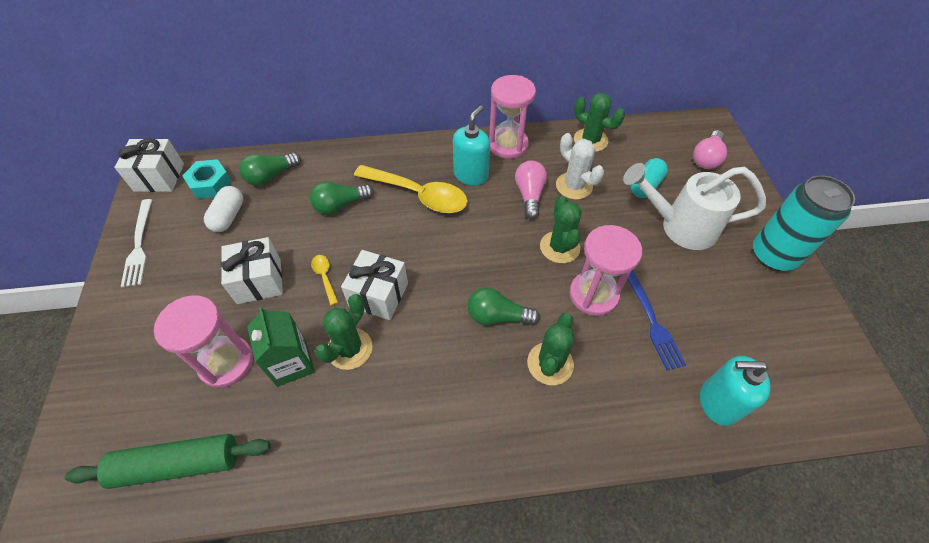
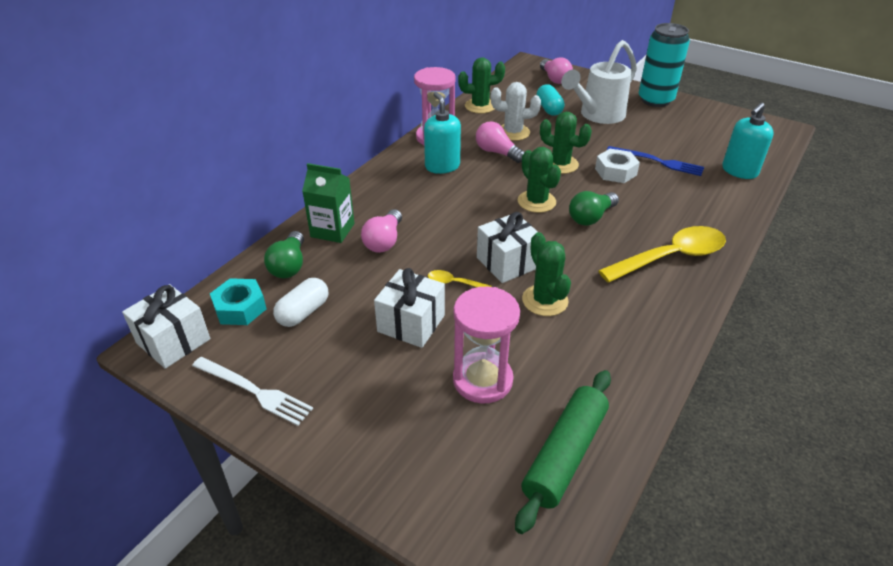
camera: 50 degrees left, 15 degrees down
white capsule [204,186,243,232] -> white capsule turned 75 degrees clockwise [273,278,328,327]
green carton [247,307,315,387] -> green carton moved to [302,163,354,243]
green light bulb [310,182,374,215] -> pink light bulb [361,209,402,253]
yellow spoon [354,165,468,213] -> yellow spoon moved to [598,226,726,283]
green cactus [527,313,574,385] -> green cactus moved to [518,147,561,213]
pink hourglass [569,225,642,316] -> white nut [595,149,640,183]

